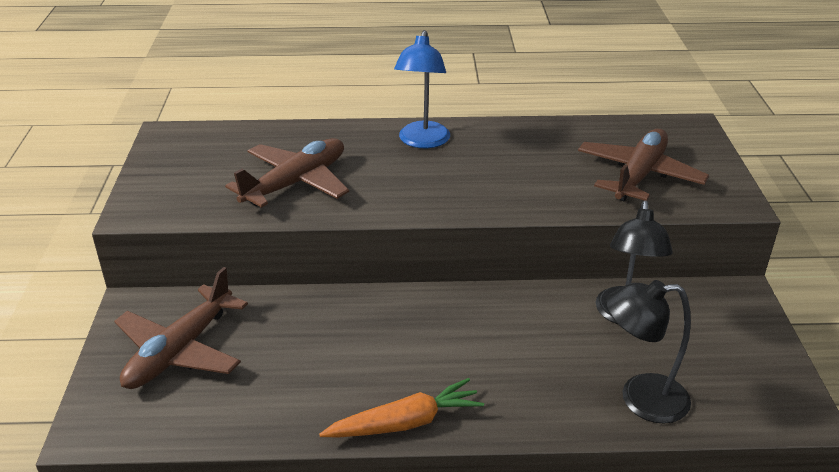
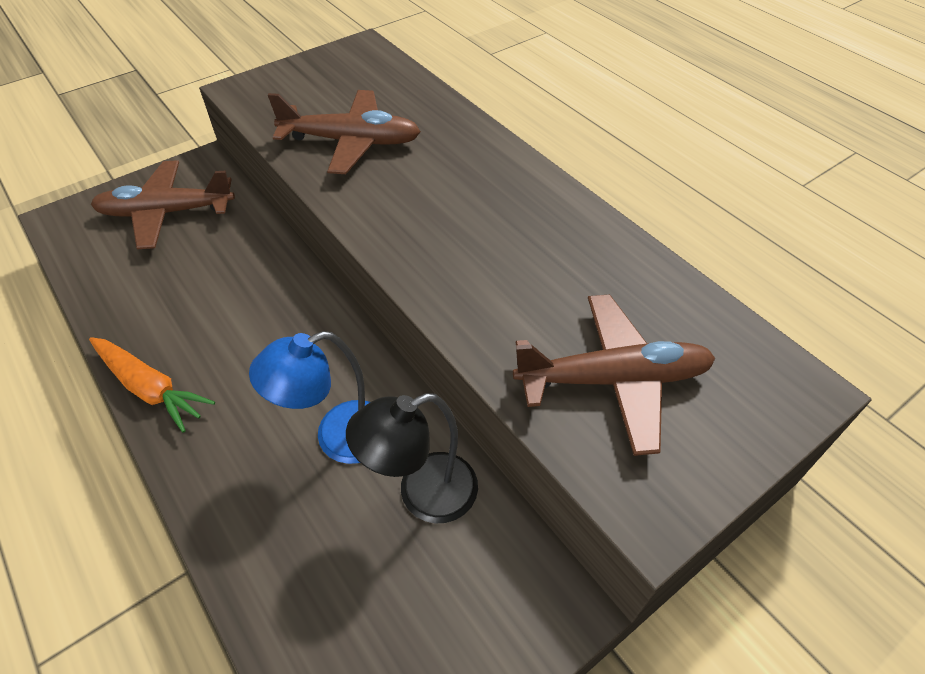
camera: 55 degrees right, 15 degrees up
blue lamp [394,30,450,148] -> blue lamp moved to [249,331,370,464]
black lamp [606,280,691,424] -> none

